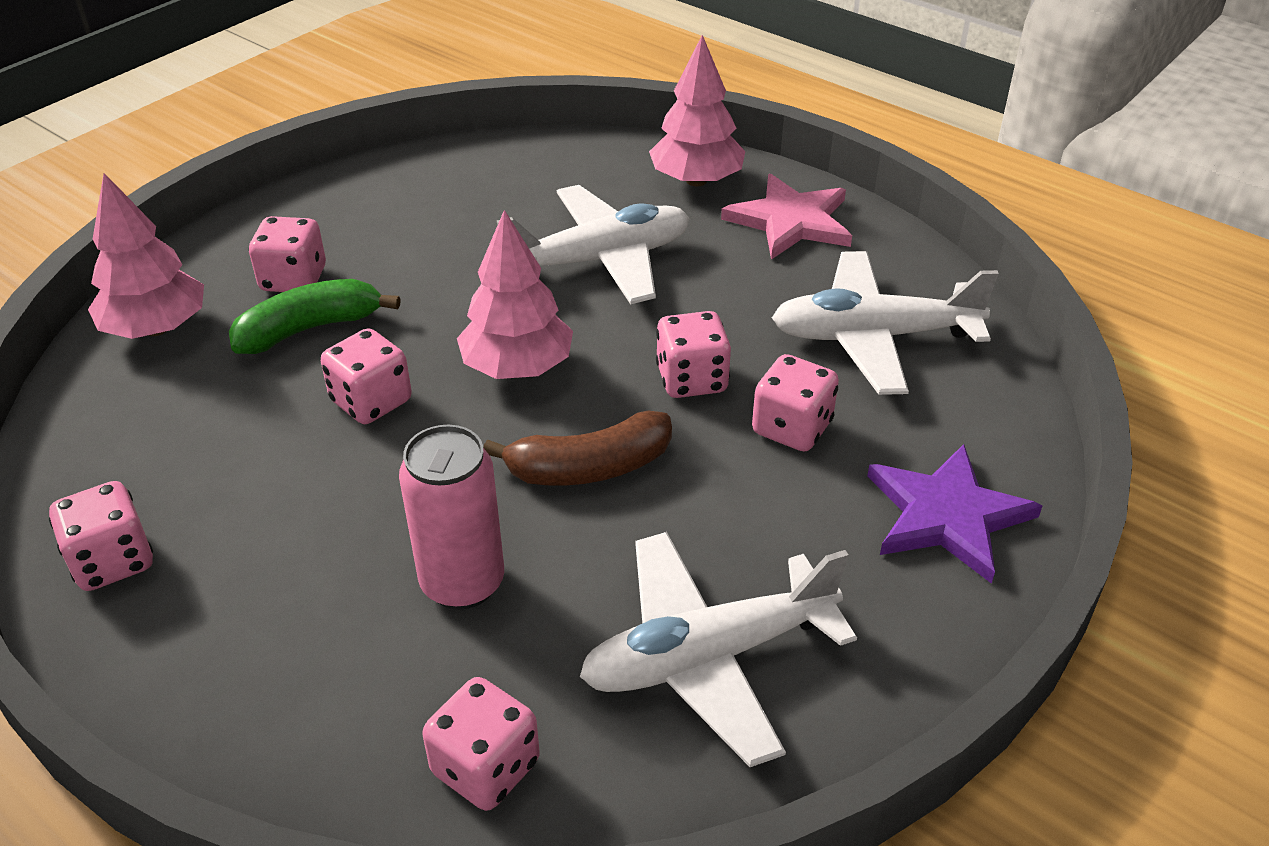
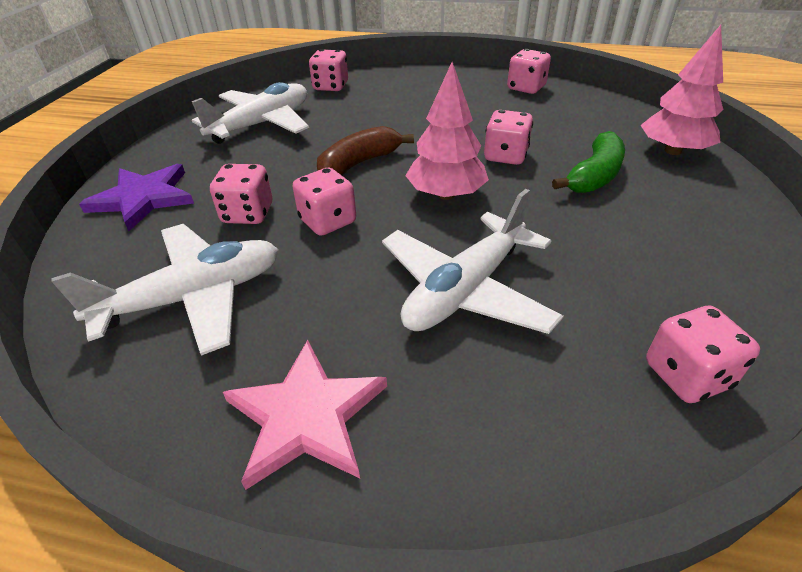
camera: 155 degrees right, 0 degrees up
pink dice [249,216,326,292] -> pink dice moved to [646,306,760,403]
pink can [399,425,504,610] -> none
pink tree [649,35,745,186] -> none

